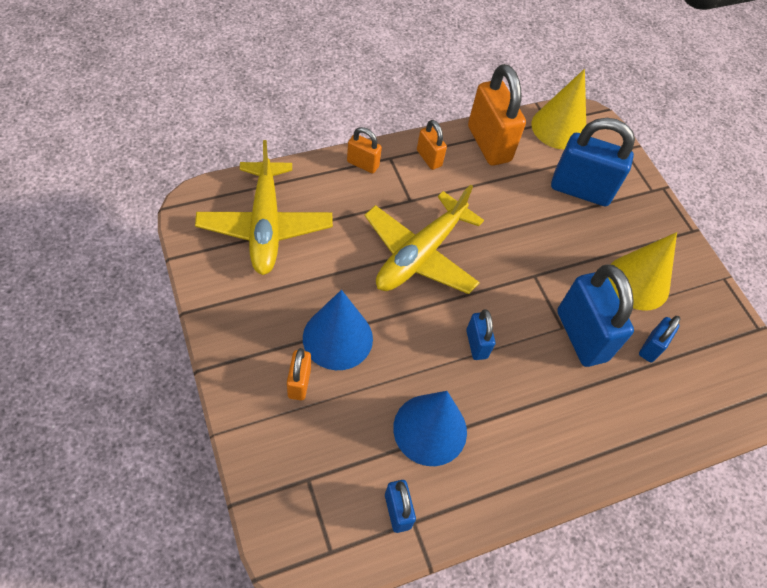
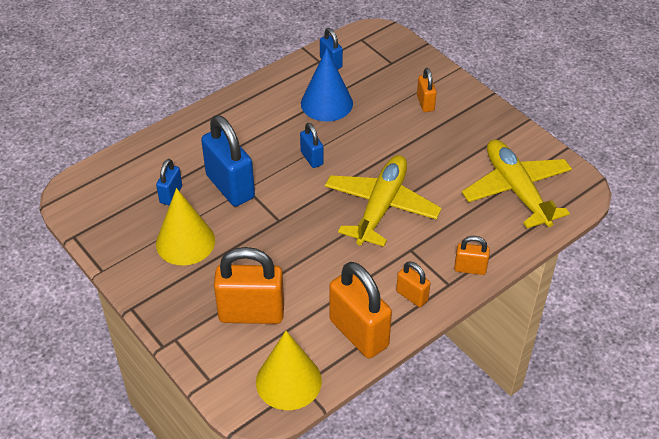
camera: 170 degrees right, 10 degrees down
blue cone [303,290,373,370] -> none
blue padlock [551,118,635,206] -> orange padlock [214,247,284,324]

